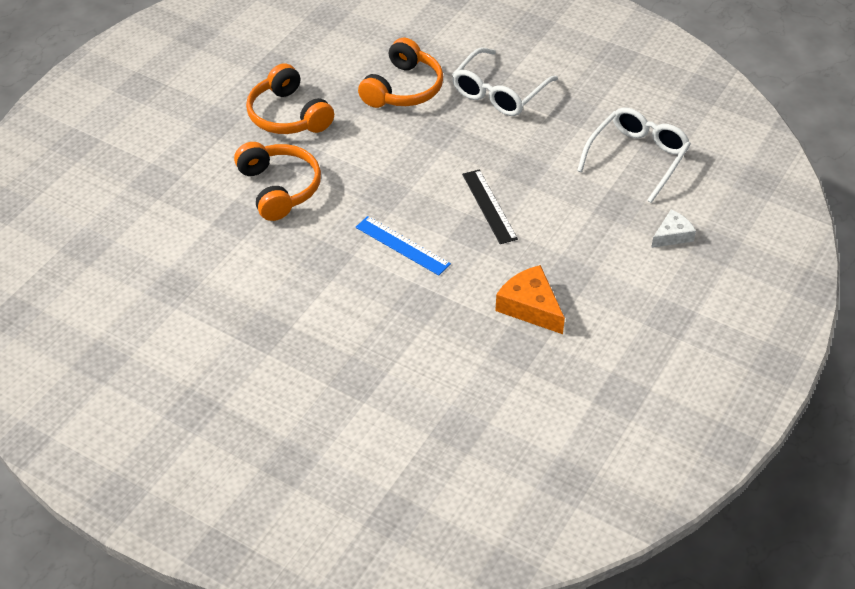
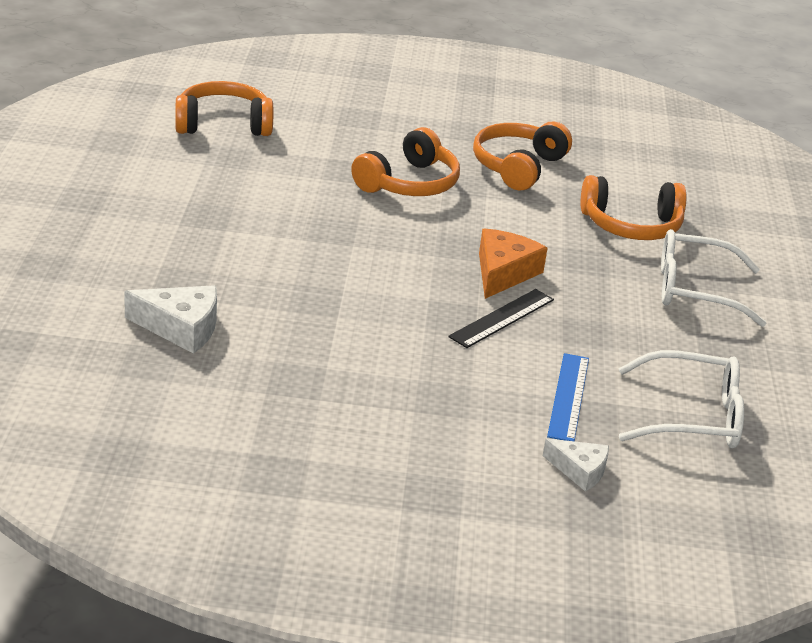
camera: 60 degrees right, 15 degrees down
blue ruler [356,216,451,276] -> blue ruler moved to [547,353,589,441]
orange cheese [495,265,565,334] -> orange cheese moved to [479,228,548,299]
none -> white cheese [124,285,217,354]
none -> orange headphones [175,81,273,136]

